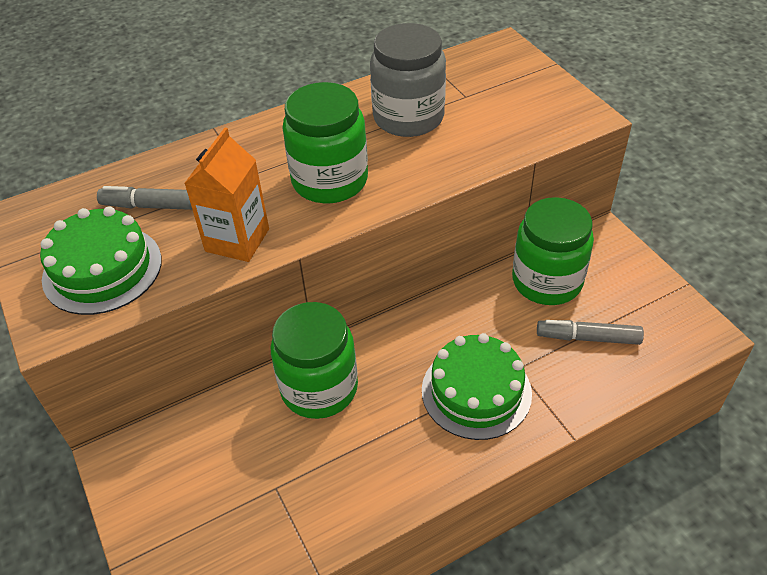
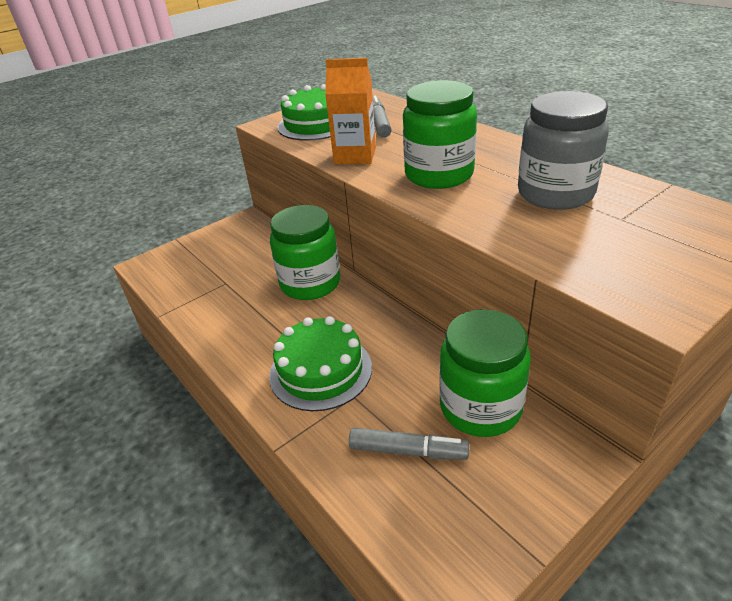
camera: 80 degrees right, 10 degrees down
grey marker [537,320,644,345] -> grey marker turned 105 degrees clockwise [349,428,469,460]

